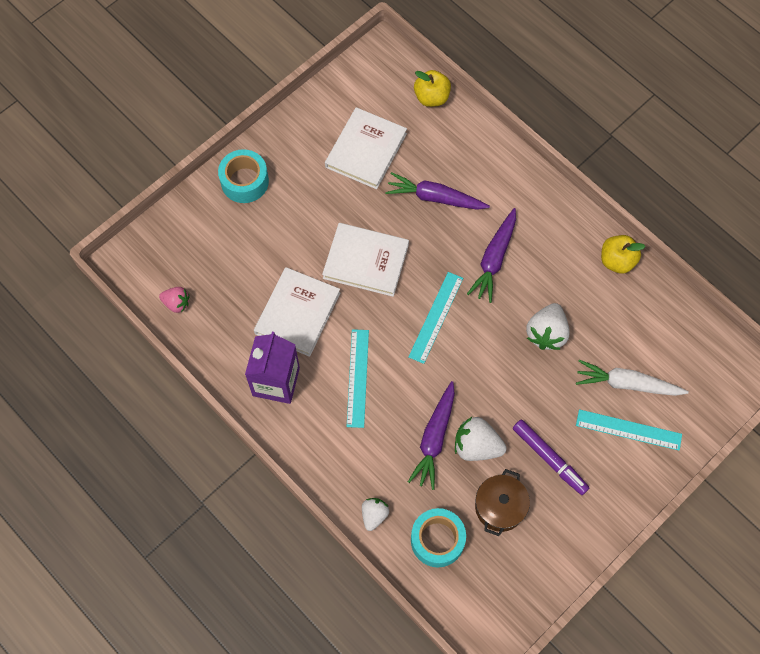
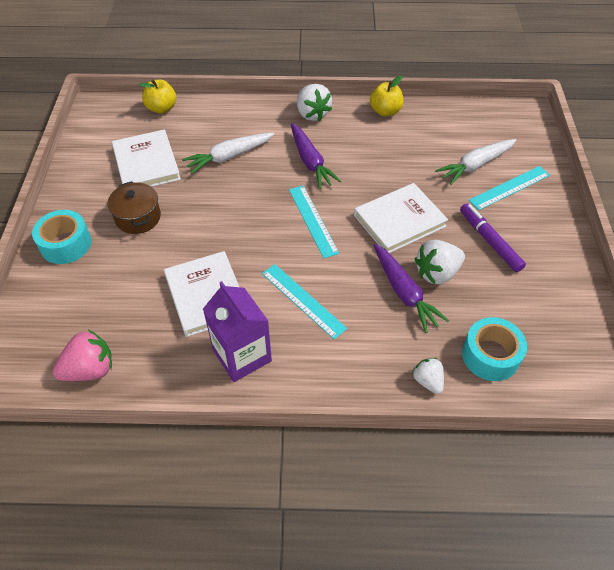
camera: 45 degrees left, 15 degrees down
pink strawberry [159,287,190,313] -> pink strawberry [53,330,112,381], size x1.62
white book [322,223,409,297] -> white book moved to [354,183,448,253]
purple carrot [385,172,490,210] -> white carrot [182,133,275,174]
brown pot [475,469,530,536] -> brown pot moved to [108,181,161,234]
purple marker [513,419,589,495] -> purple marker turned 120 degrees counterclockwise [460,203,526,272]
white strawberry [526,303,570,350] -> white strawberry moved to [297,84,332,121]

